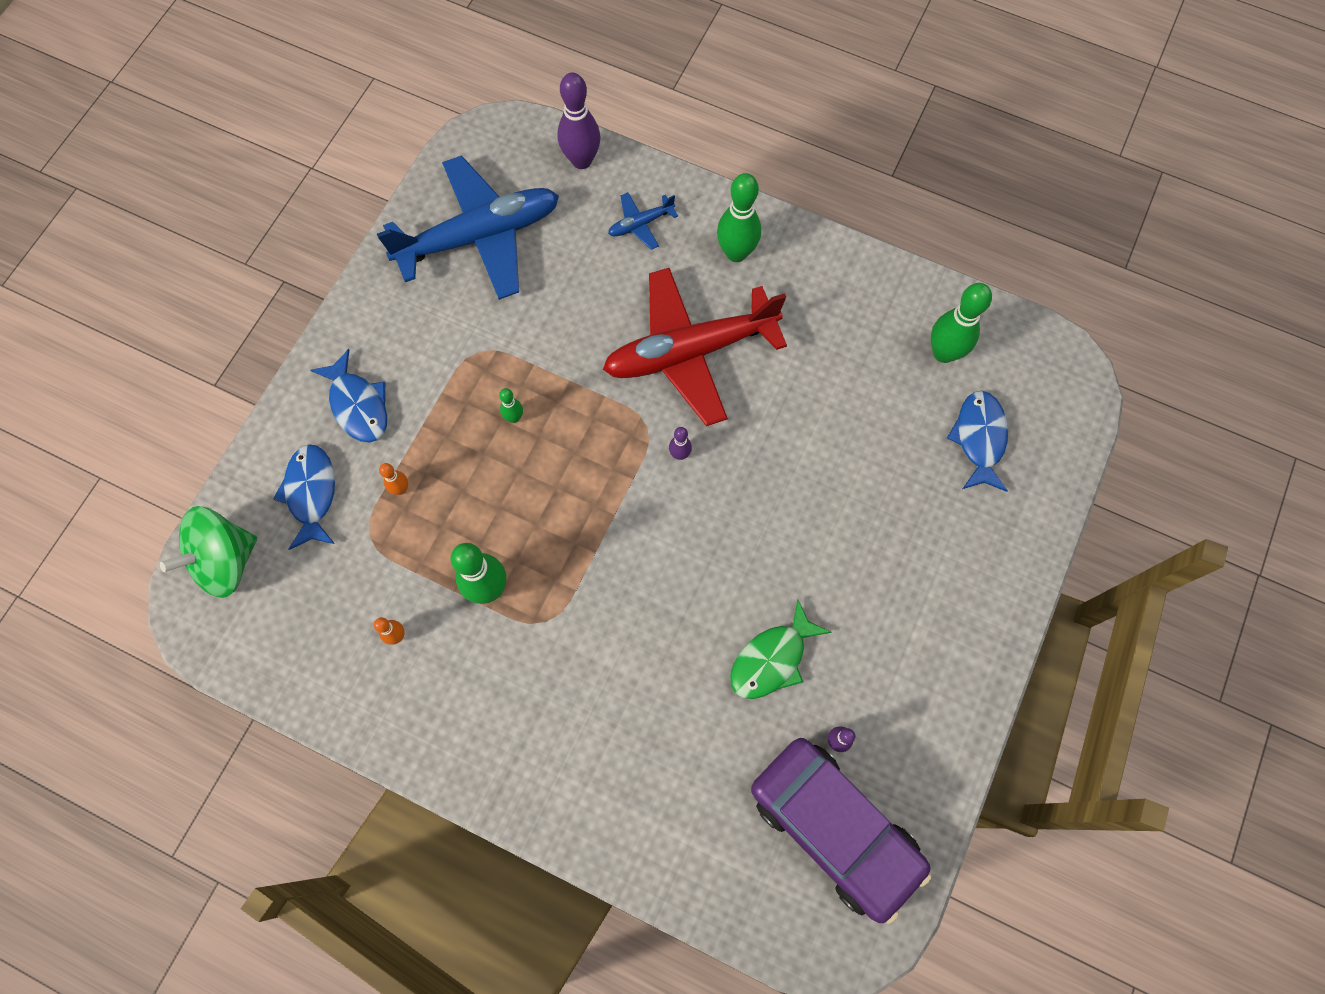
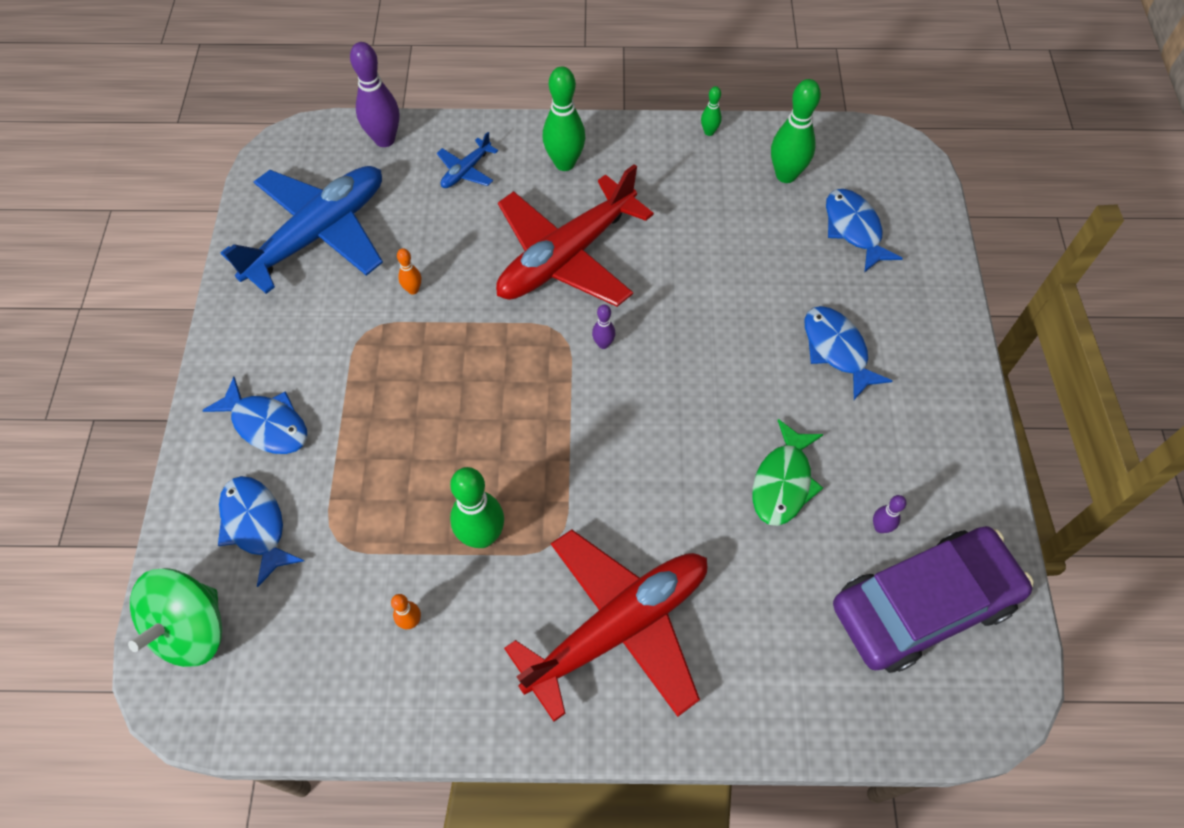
camera: 25 degrees left, 10 degrees down
orange bowling pin [379,463,408,495] -> orange bowling pin moved to [397,248,421,295]
green bowling pin [499,388,523,423] -> green bowling pin moved to [701,86,722,136]
purple car [751,738,932,924] -> purple car turned 45 degrees counterclockwise [833,526,1034,673]
none -> red plane [504,529,707,722]
none -> blue fish [804,306,892,400]

